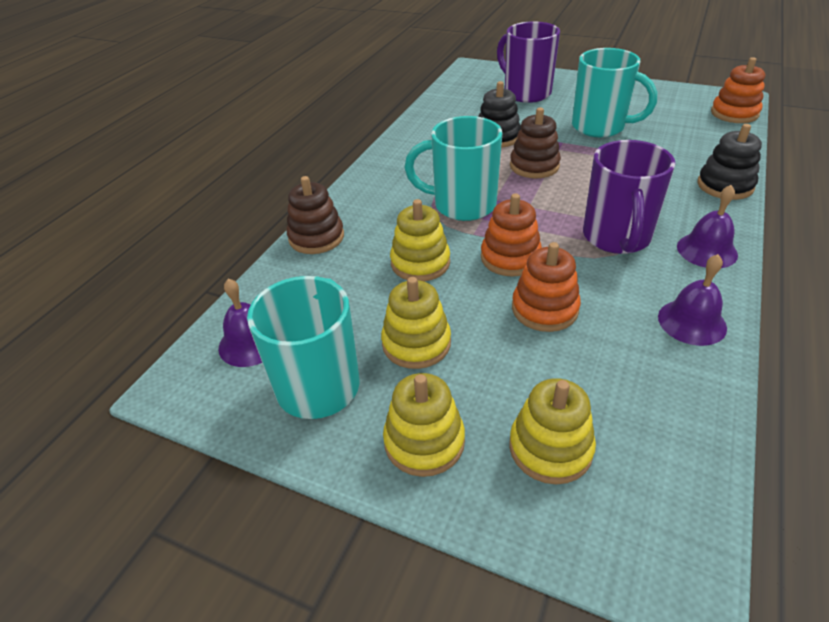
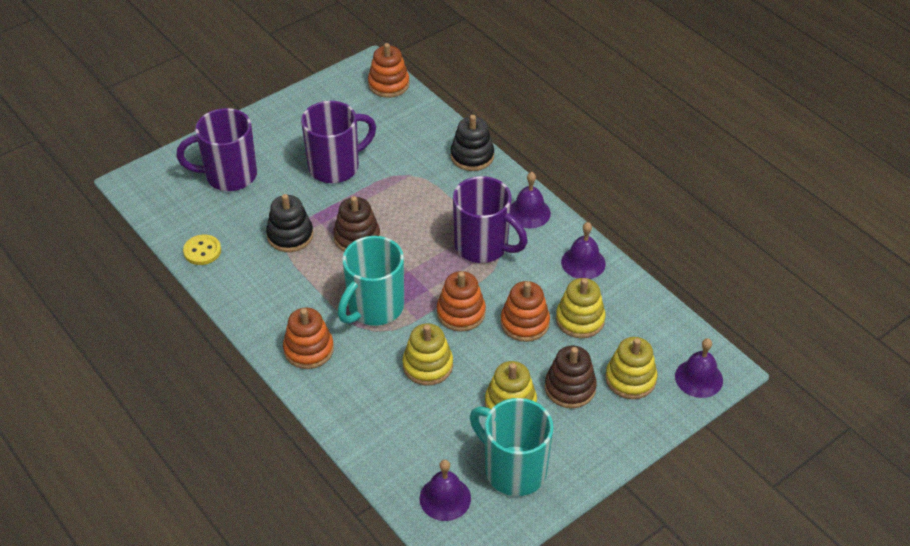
camera: 65 degrees left, 5 degrees up
brown stacking toy [287,176,344,254] -> brown stacking toy moved to [545,346,597,408]
yellow stacking toy [383,373,465,477] -> yellow stacking toy moved to [556,278,606,338]
turquoise mug [572,48,657,137] -> purple mug [301,101,376,183]
none -> yellow button [183,234,221,265]
none -> orange stacking toy [283,308,334,369]
none -> purple bell [675,338,723,398]

